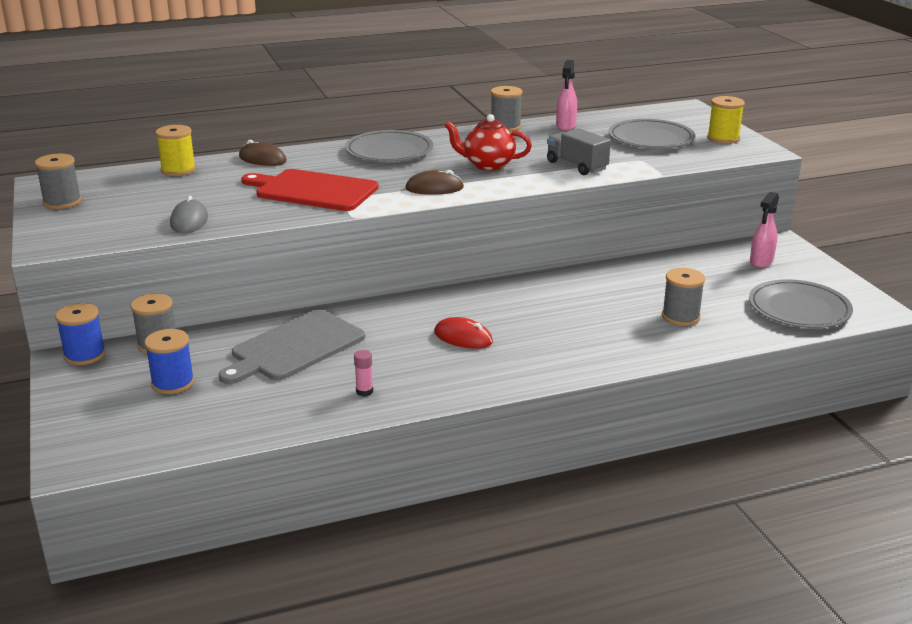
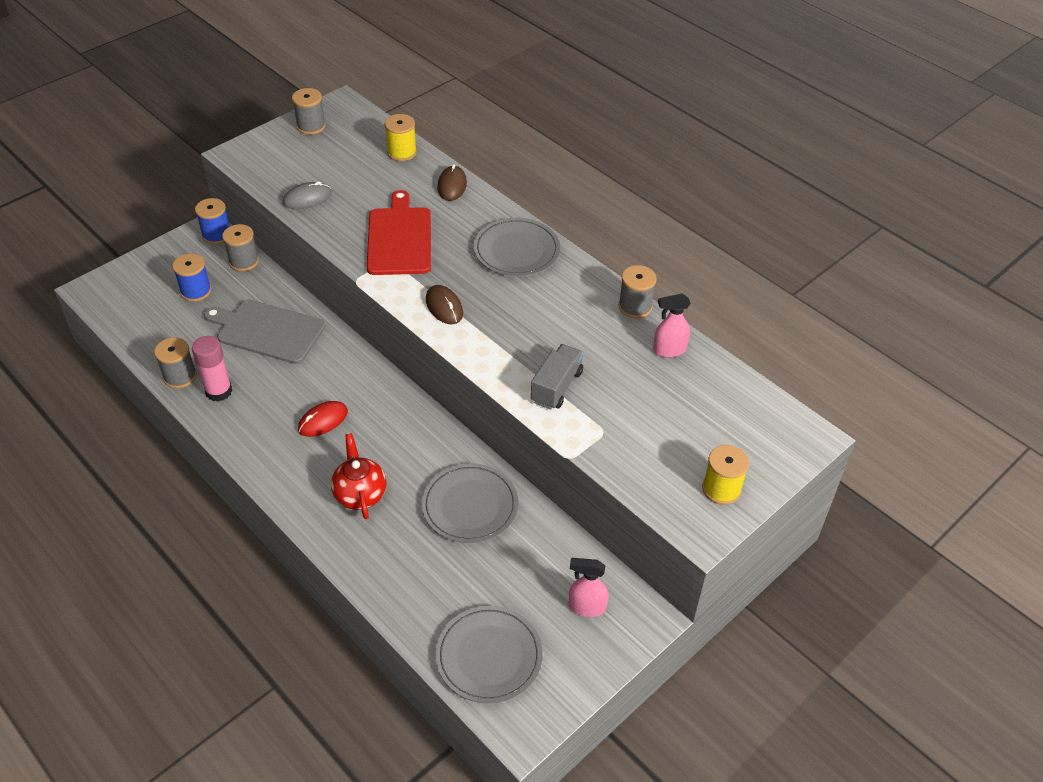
camera: 65 degrees right, 20 degrees up
pink glue stick [354,350,373,397] -> pink glue stick [192,336,232,402], size x1.97
red mouse [434,317,493,349] -> red mouse turned 45 degrees clockwise [298,401,348,437]
red teapot [445,114,532,171] -> red teapot moved to [331,433,386,519]
grey plate [608,119,695,149] -> grey plate moved to [422,463,518,543]
grey spool [662,268,705,326] -> grey spool moved to [154,337,197,389]

